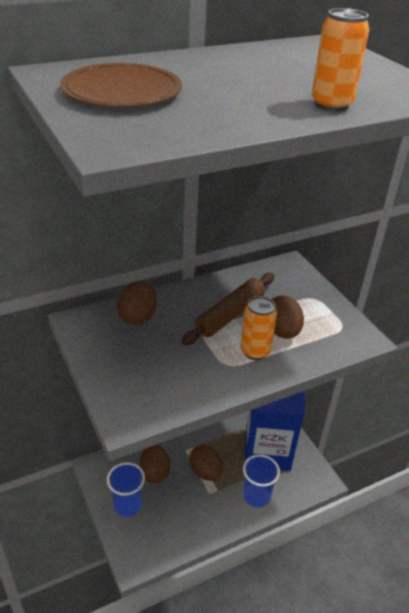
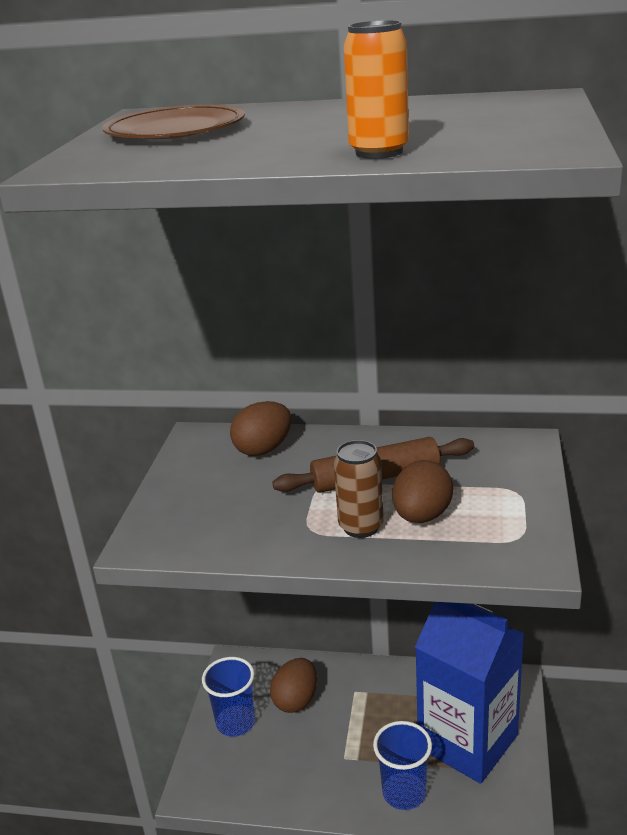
camera: 40 degrees right, 10 degrees down
brown egg [189,445,223,481] -> none
orange can [240,296,277,360] -> brown can [334,440,384,538]

